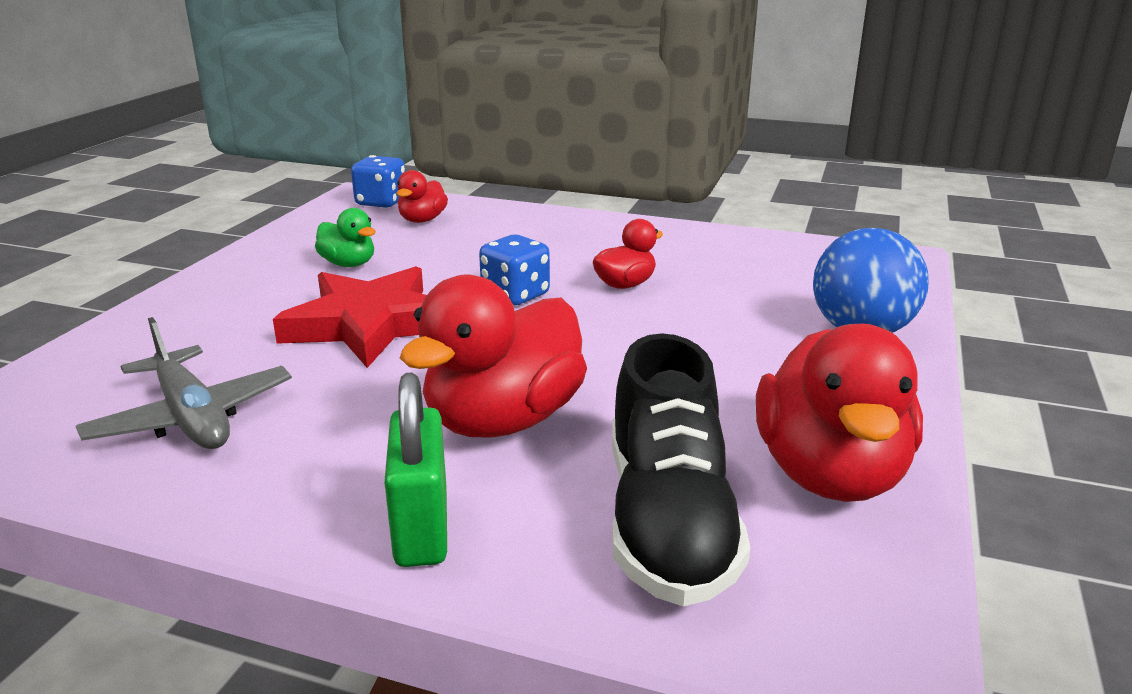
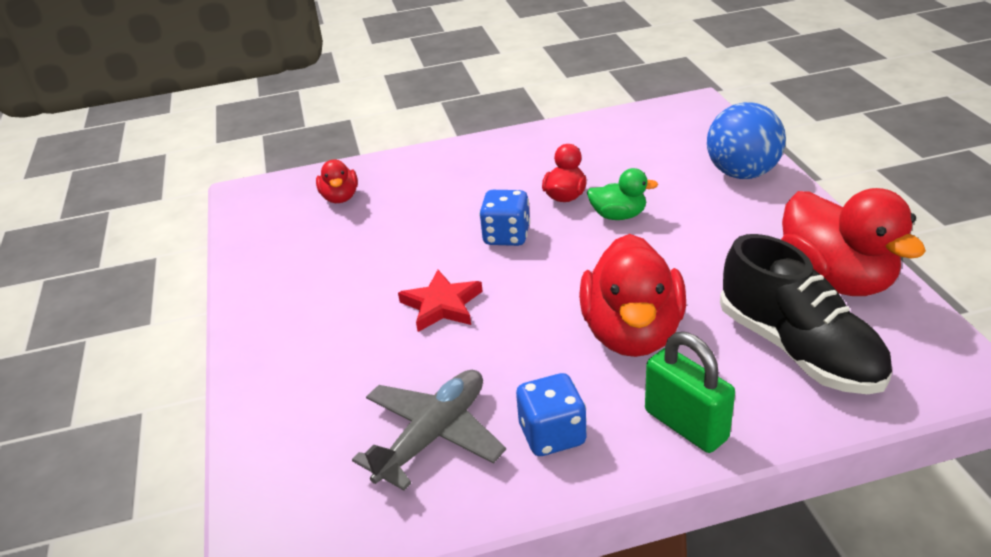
camera: 30 degrees left, 10 degrees up
grey plane [76,317,292,449] -> grey plane turned 75 degrees counterclockwise [352,370,506,490]
red star [273,266,427,368] -> red star [398,270,483,332], size x0.58
green duck [315,208,376,267] -> green duck moved to [587,168,658,220]
blue dice [351,155,405,208] -> blue dice moved to [516,373,587,456]

